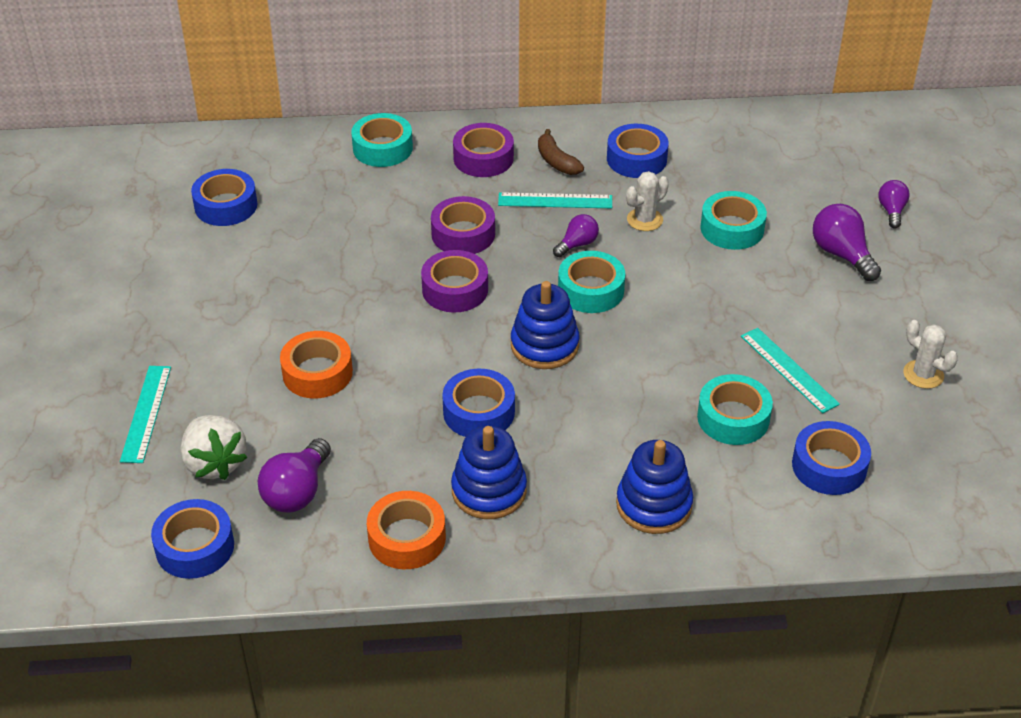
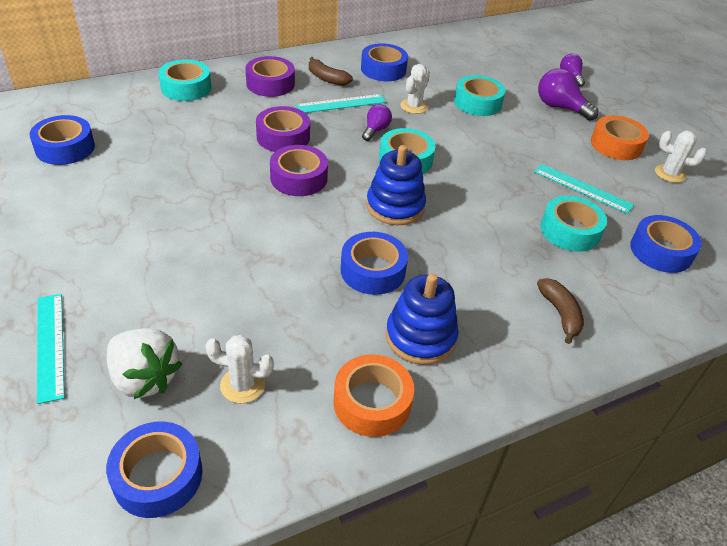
camera: 25 degrees left, 0 degrees up
purple light bulb [258,438,331,513] -> white cactus [205,335,274,403]
orange tape [280,331,353,398] -> orange tape moved to [591,115,649,160]
blue stacking toy [616,440,693,534] -> brown banana [537,278,584,344]

